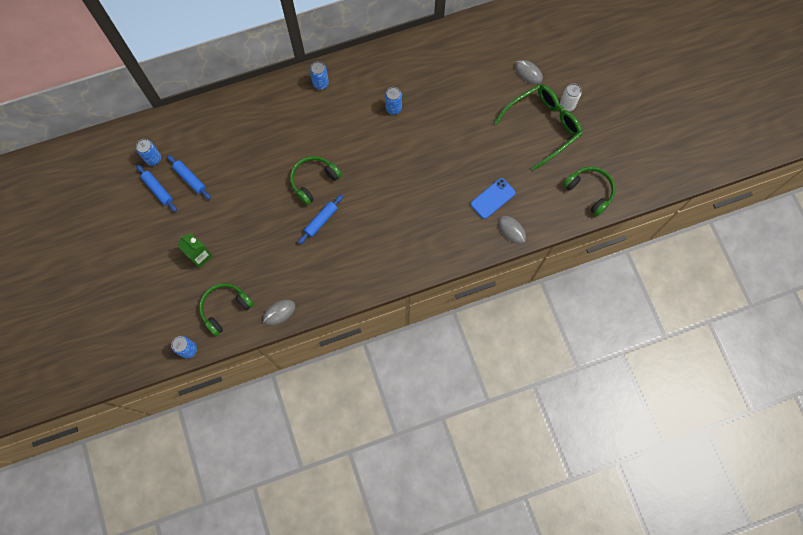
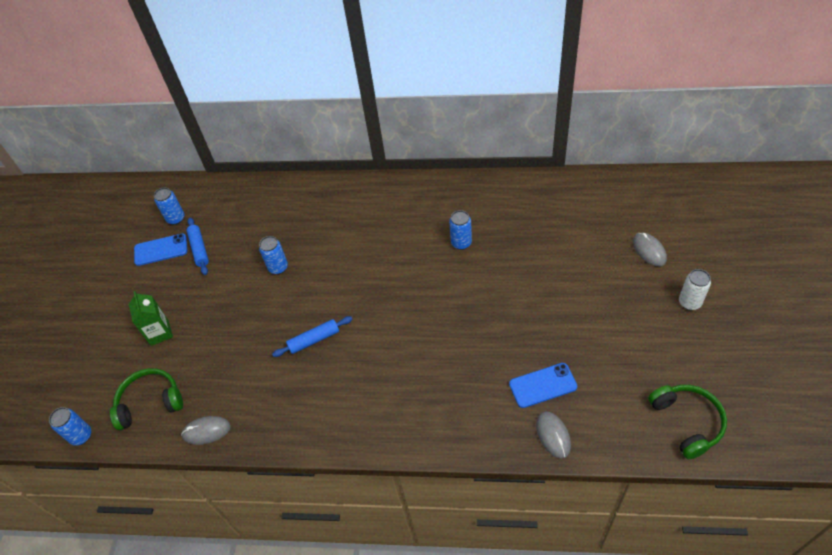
camera: 30 degrees right, 20 degrees down
blue rolling pin [136,165,177,212] -> blue phone [134,233,187,266]
green headphones [290,156,342,205] -> none
blue can [310,61,329,90] -> blue can moved to [259,236,288,275]
green glasses [494,84,582,170] -> none

